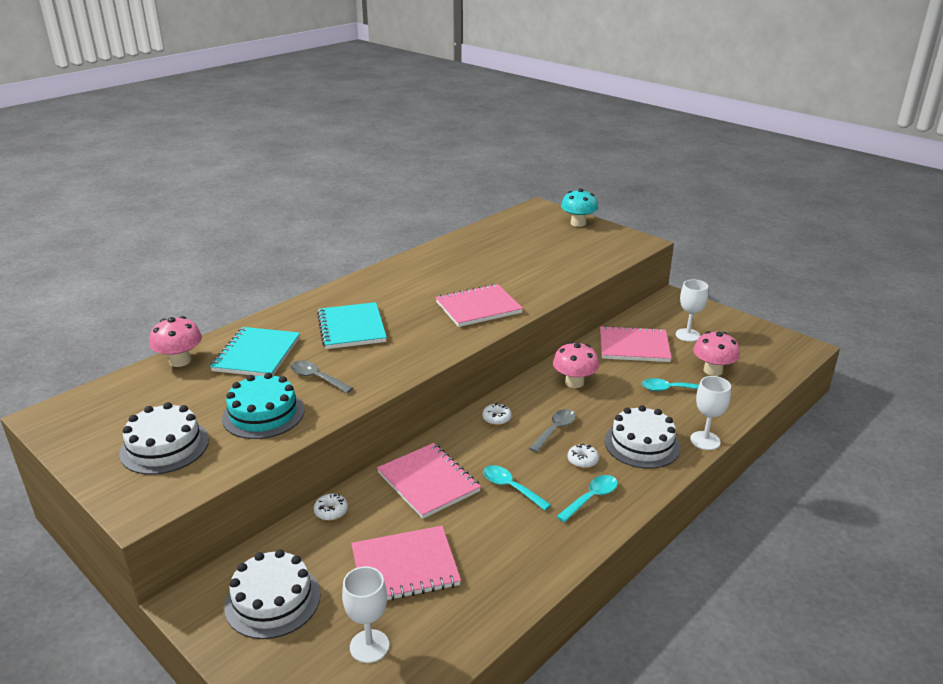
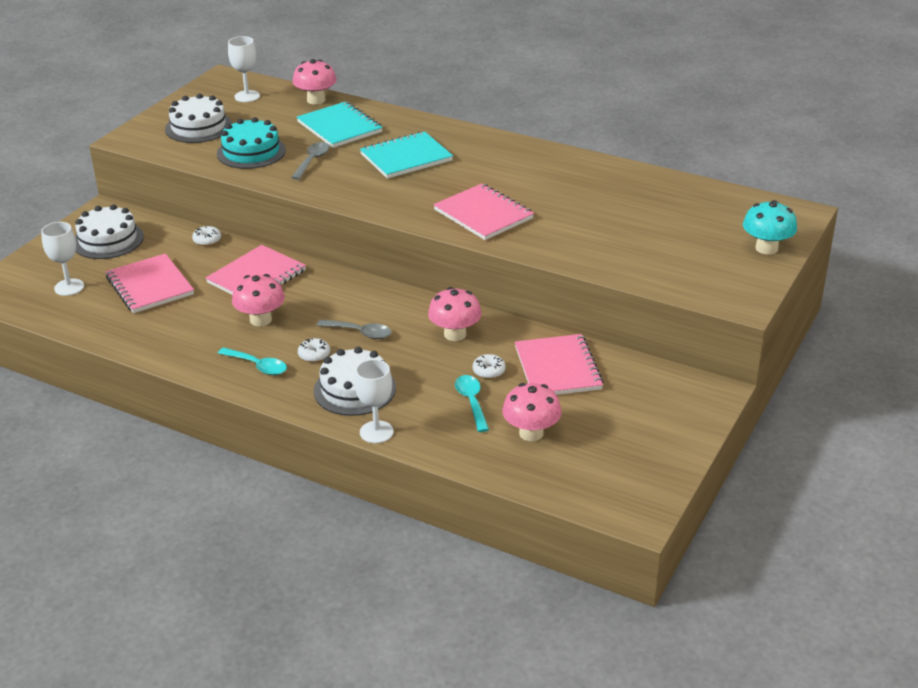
camera: 75 degrees right, 5 degrees up
turquoise notebook [210,327,300,376] -> turquoise notebook turned 60 degrees clockwise [297,102,383,148]
white donut [482,403,512,425] -> white donut moved to [473,354,506,379]
turquoise spoon [483,465,551,511] -> pink mushroom [232,274,285,326]
white goblet [676,279,708,342] -> white goblet moved to [228,36,260,102]

